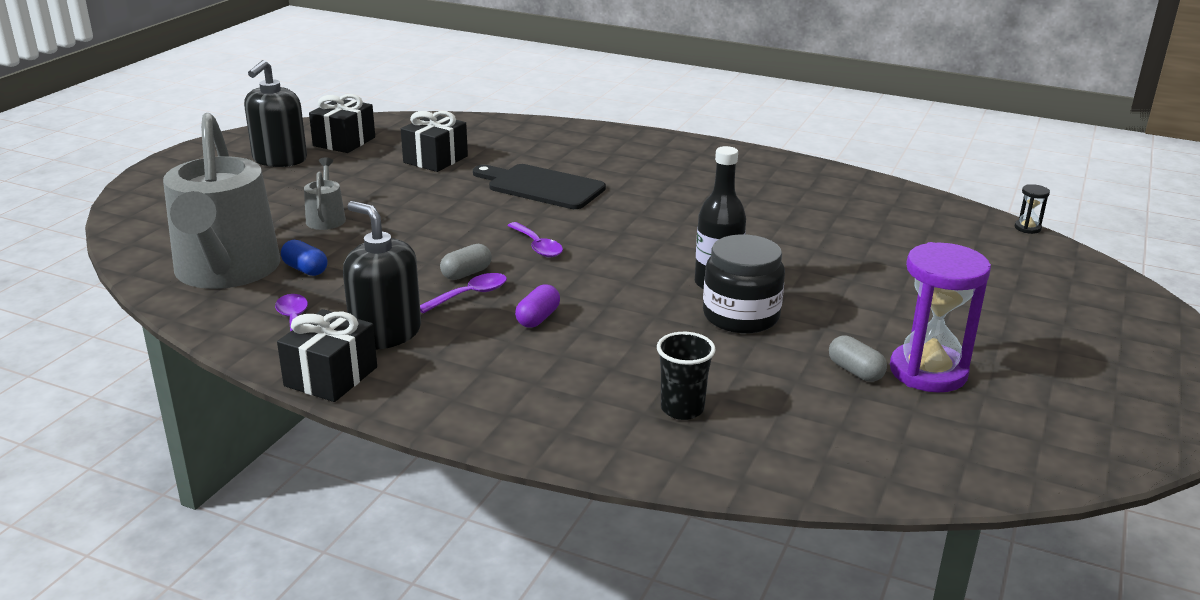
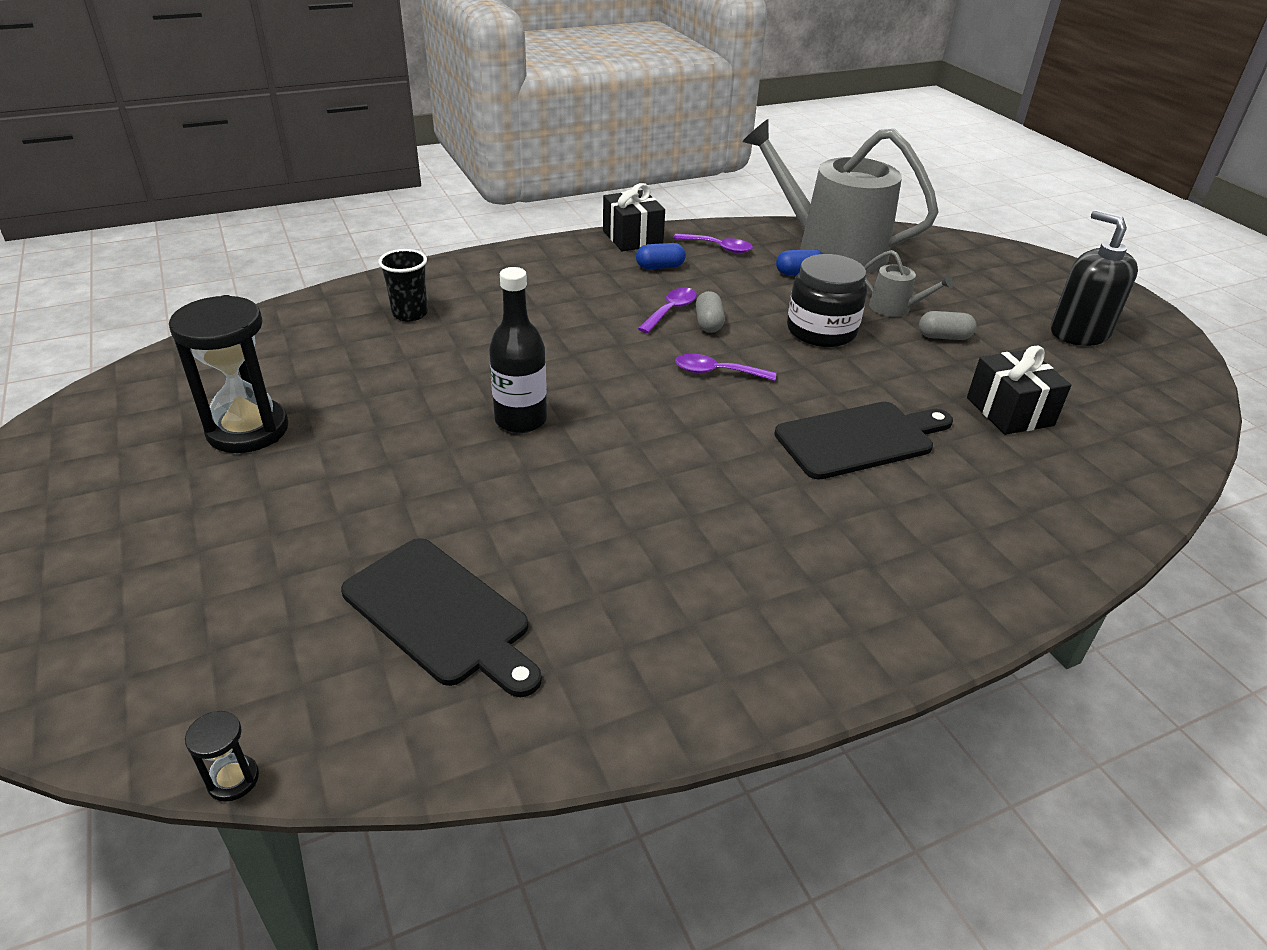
camera: 130 degrees right, 10 degrees up
black gift [309,94,375,153] -> none
black soap dispenser [343,201,421,350] -> blue capsule [636,243,686,269]
purple spoon [420,273,507,314] -> purple spoon turned 150 degrees counterclockwise [638,288,697,333]
purple capsule [515,284,560,328] -> none
black jar [703,234,785,333] -> black jar moved to [787,254,867,347]
grey capsule [829,335,887,382] -> grey capsule moved to [919,311,977,340]
purple hourglass [890,242,991,393] -> black hourglass [169,295,289,453]
none -> black cutting board [341,538,542,697]

